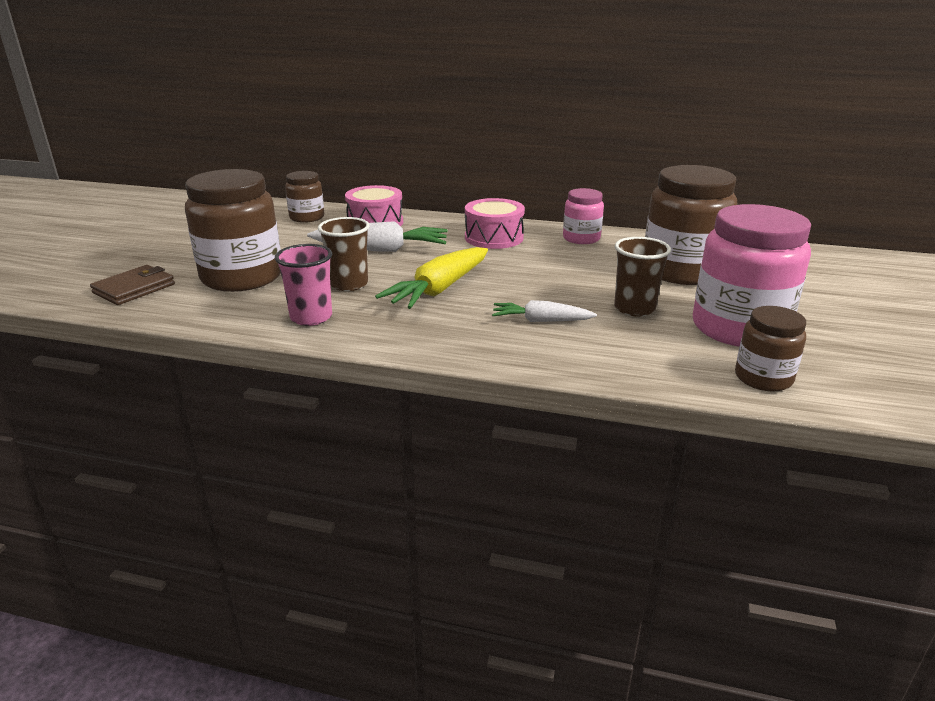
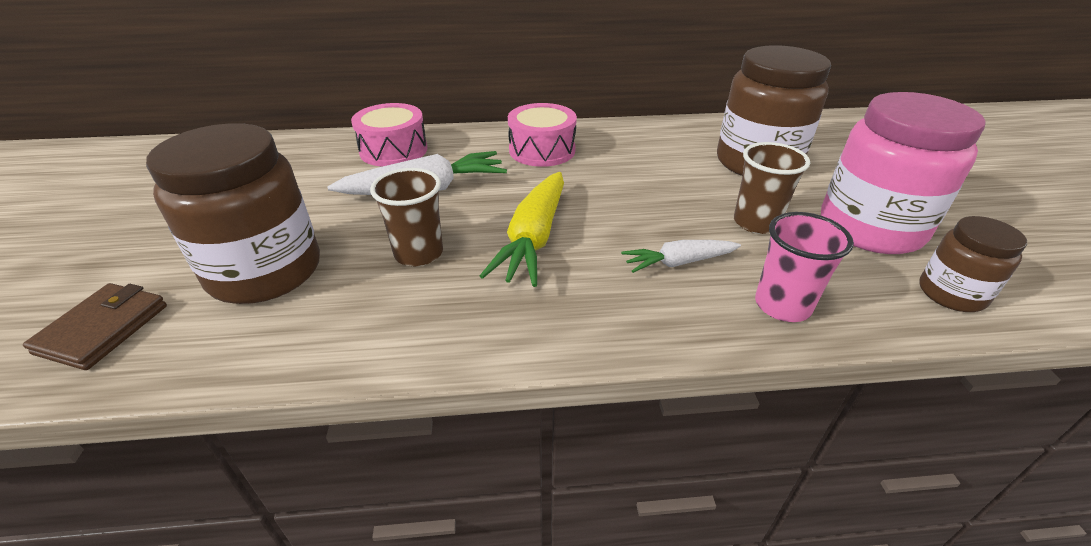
camera: 20 degrees left, 10 degrees up
pink cup [275,244,332,326] -> pink cup moved to [755,212,854,322]
brown jar [285,171,324,223] -> none
pink jar [563,188,604,244] -> none

